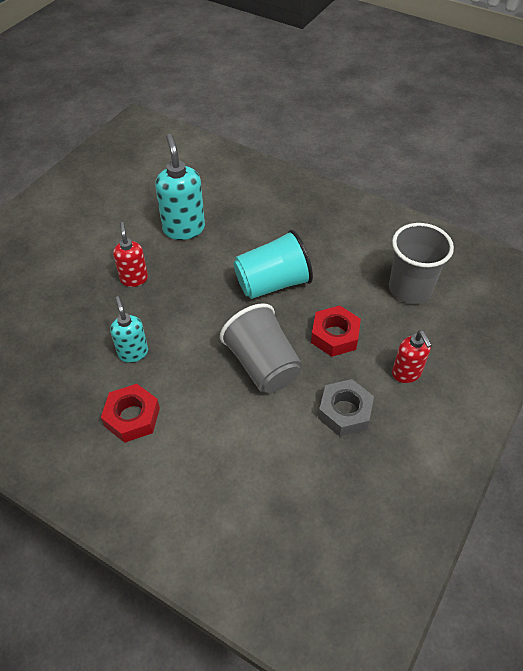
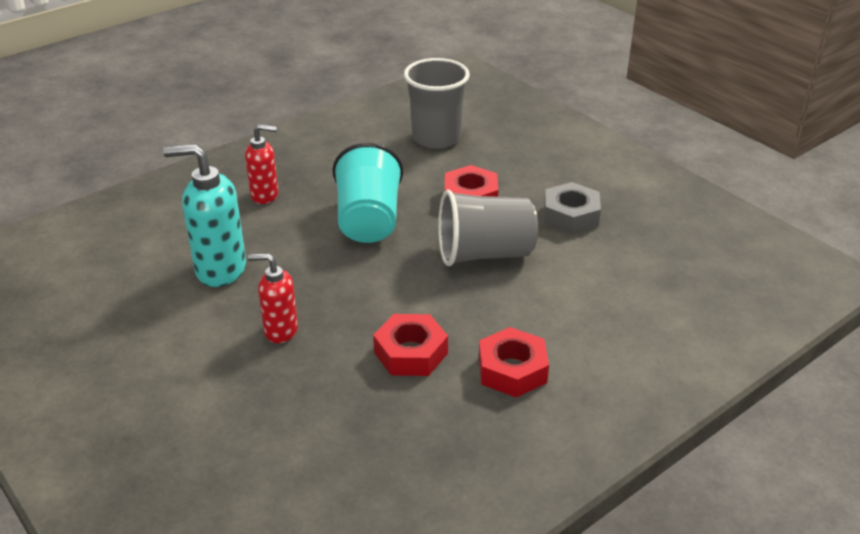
camera: 70 degrees left, 15 degrees down
turquoise soap dispenser [110,296,148,363] -> red nut [373,314,448,376]
red soap dispenser [392,330,432,383] -> red soap dispenser moved to [245,124,278,204]

